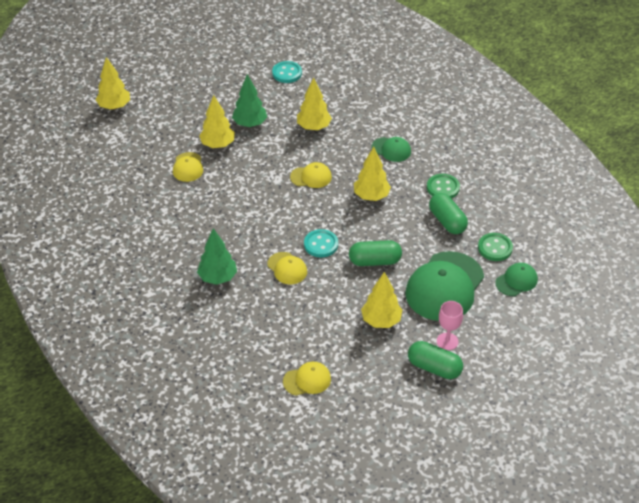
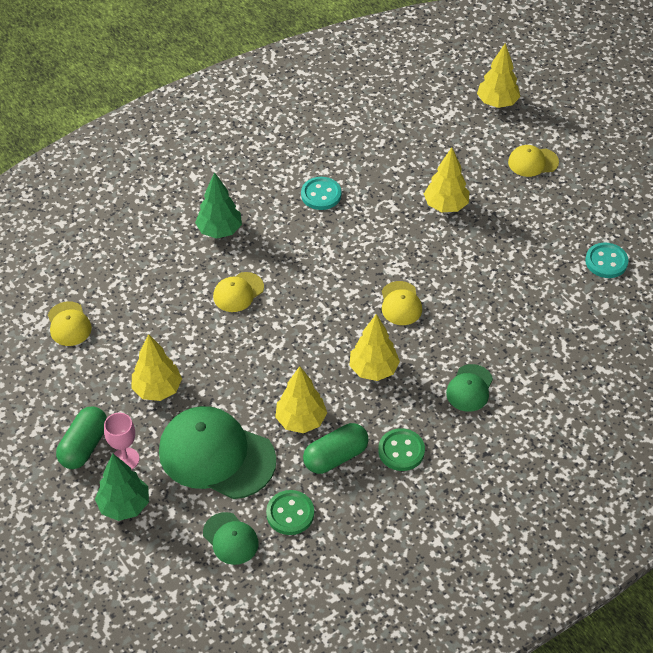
camera: 85 degrees right, 5 degrees up
yellow cap [173,152,203,182] -> yellow cap moved to [508,145,559,177]
green tree [232,74,267,127] -> green tree moved to [95,454,149,521]
yellow tree [297,78,332,130] -> yellow tree moved to [275,366,327,433]
turquoise button [304,229,338,257] -> turquoise button moved to [301,177,341,210]
green capsule [349,240,402,266] -> none

